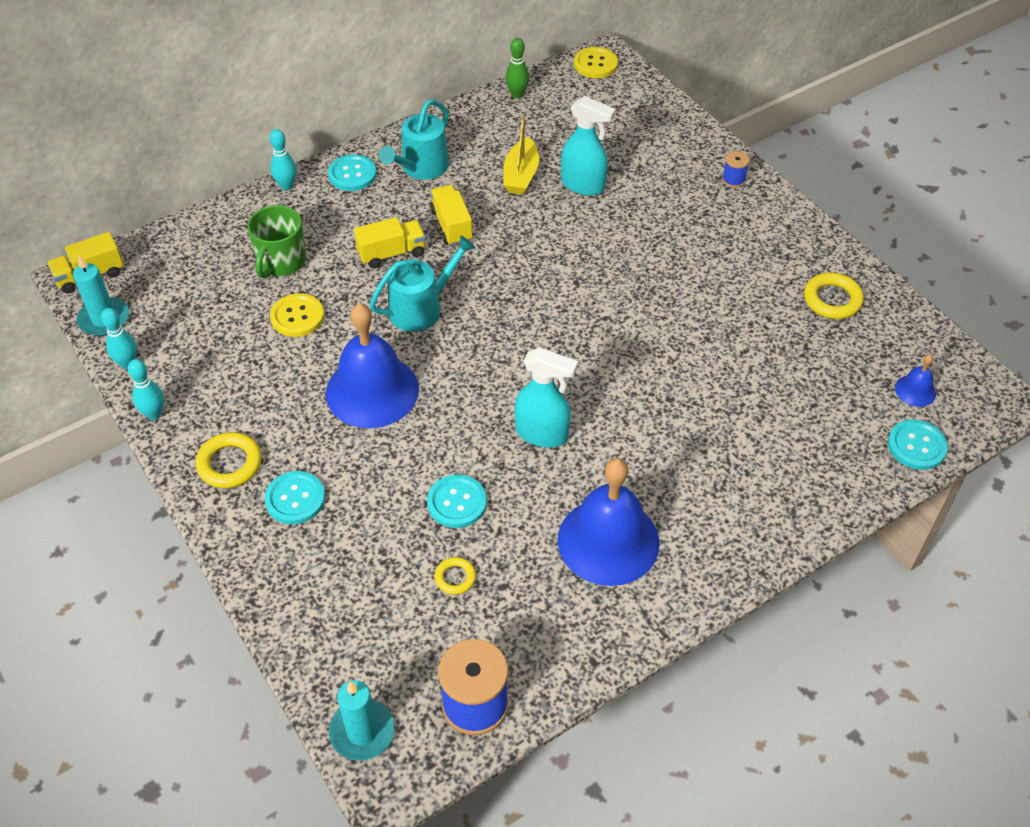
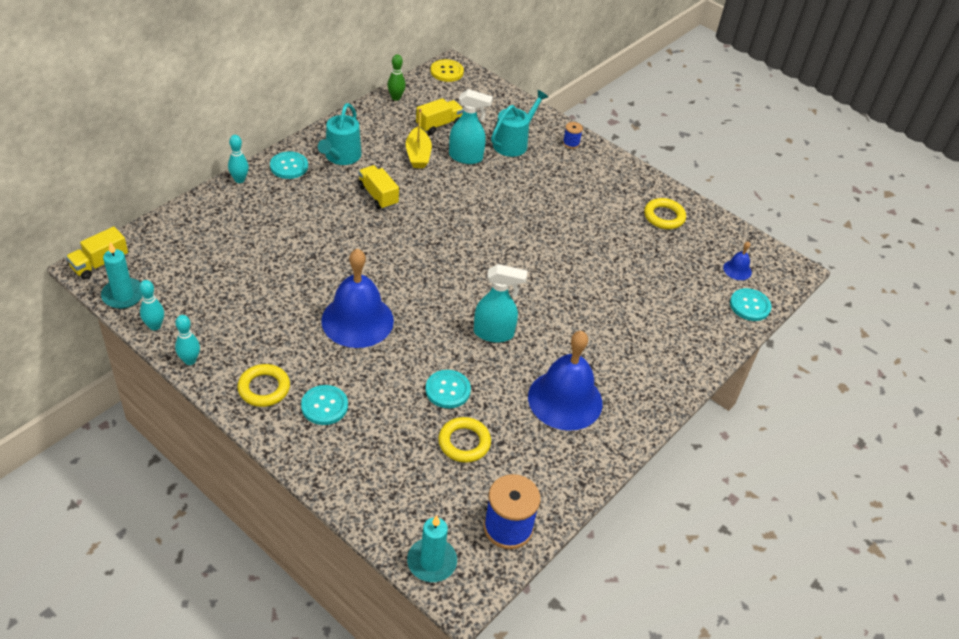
camera: 20 degrees left, 5 degrees down
green mug [247,205,306,278] -> none
yellow button [270,293,324,337] -> none
yellow truck [354,217,426,268] -> yellow truck moved to [416,98,464,134]
turquoise watering can [370,235,476,332] -> turquoise watering can moved to [491,90,548,157]
yellow ring [434,557,476,595] -> yellow ring [438,417,491,463], size x1.68

